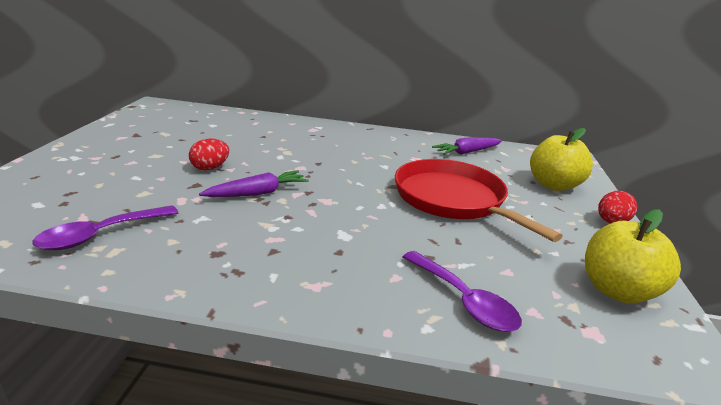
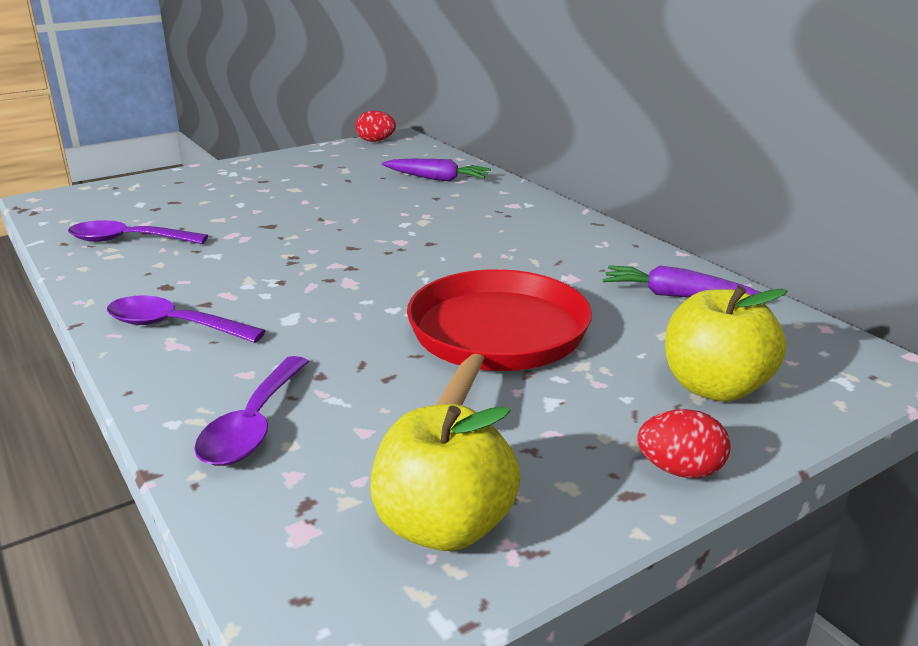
camera: 50 degrees right, 0 degrees up
red egg [189,138,229,170] -> red egg moved to [355,111,396,142]
purple carrot [199,171,309,197] -> purple carrot moved to [382,159,491,182]
none -> purple spoon [107,295,266,343]

